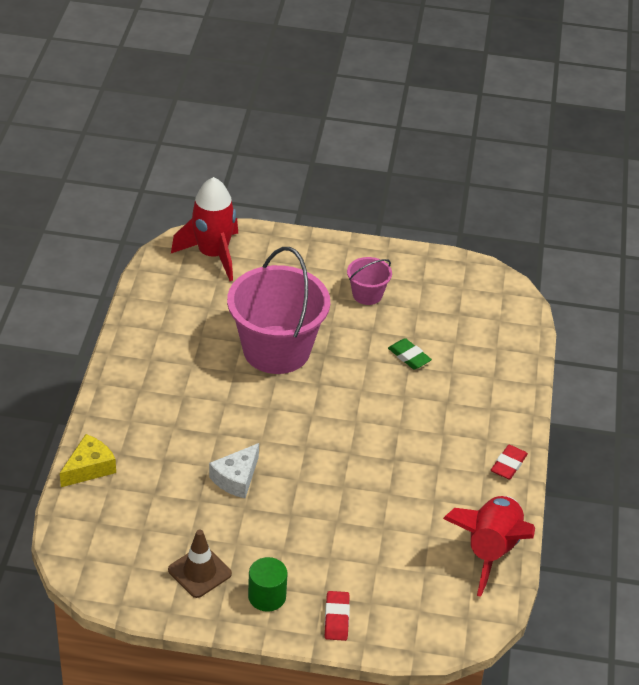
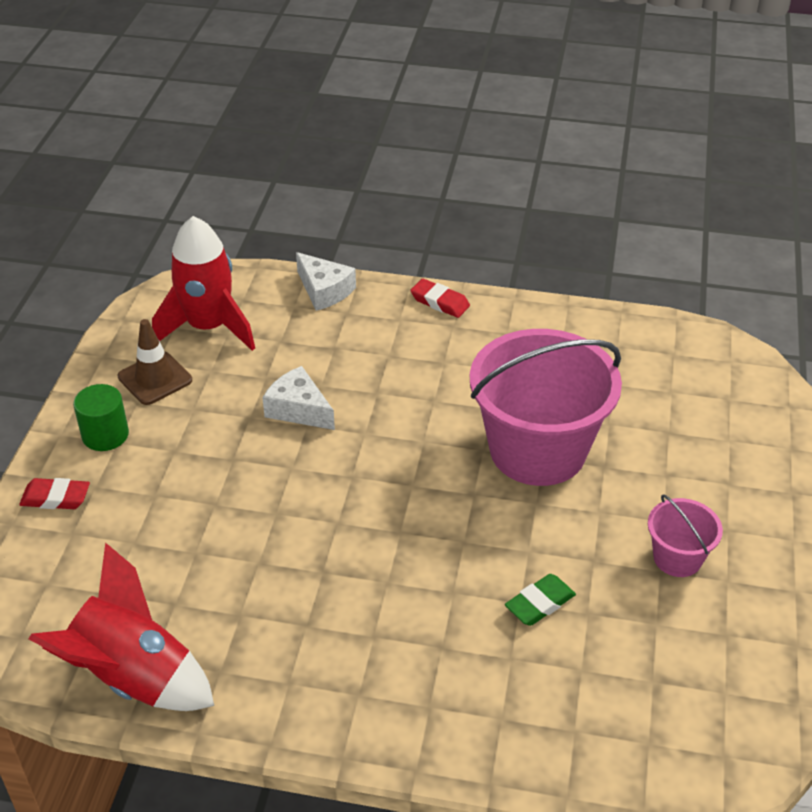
camera: 95 degrees right, 0 degrees up
yellow cheese [60,434,116,487] -> white cheese [296,252,356,311]
red rocket [171,177,238,281] -> red rocket moved to [152,216,255,351]
red eraser [491,445,528,480] -> red eraser moved to [410,279,470,318]

